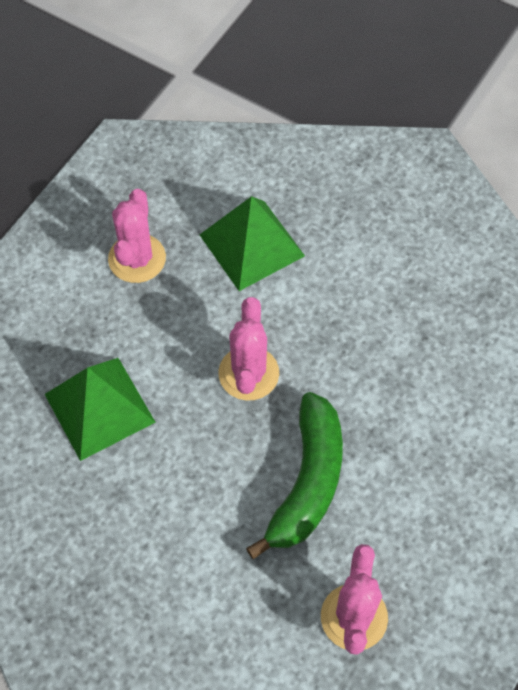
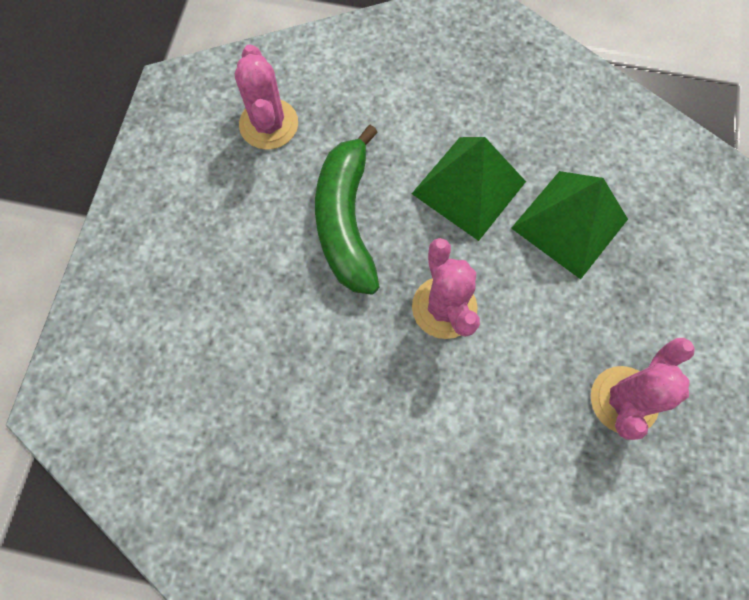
camera: 160 degrees right, 10 degrees up
pink cactus [108,189,166,283] -> pink cactus turned 45 degrees clockwise [591,338,695,440]
green pyramid [200,196,305,291] -> green pyramid moved to [412,137,526,241]

